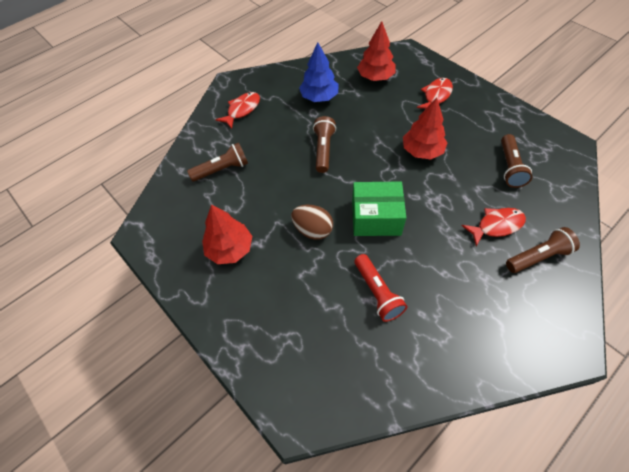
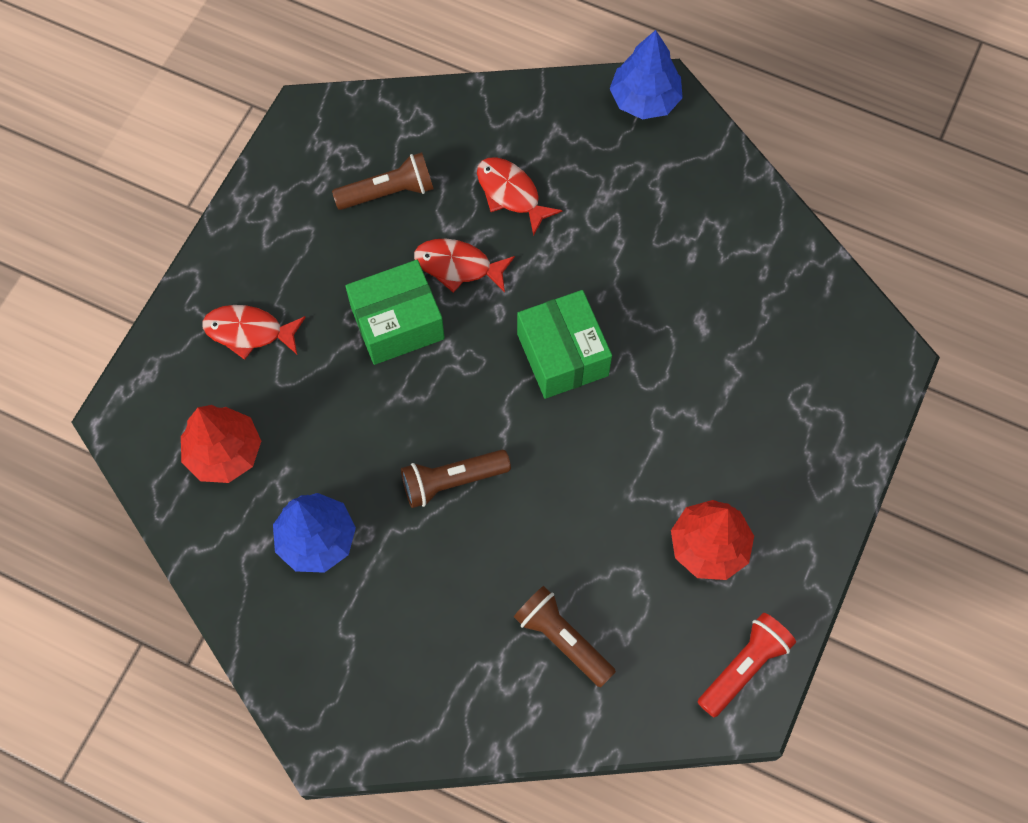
camera: 115 degrees left, 10 degrees up
red fish [215,92,260,129] -> red fish moved to [414,239,515,293]
brown egg [291,205,333,240] -> none
red flashlight [354,254,407,322] -> red flashlight moved to [698,613,796,717]
red tree [403,97,448,159] -> green box [345,260,445,365]
brown flashlight [506,227,580,273] -> none
none -> blue tree [610,30,683,119]

